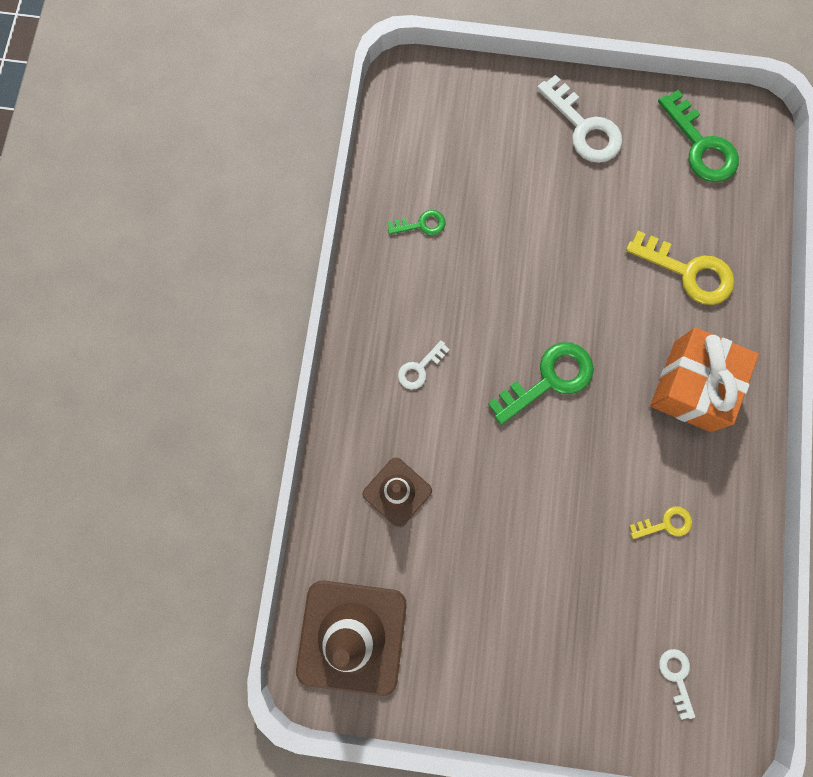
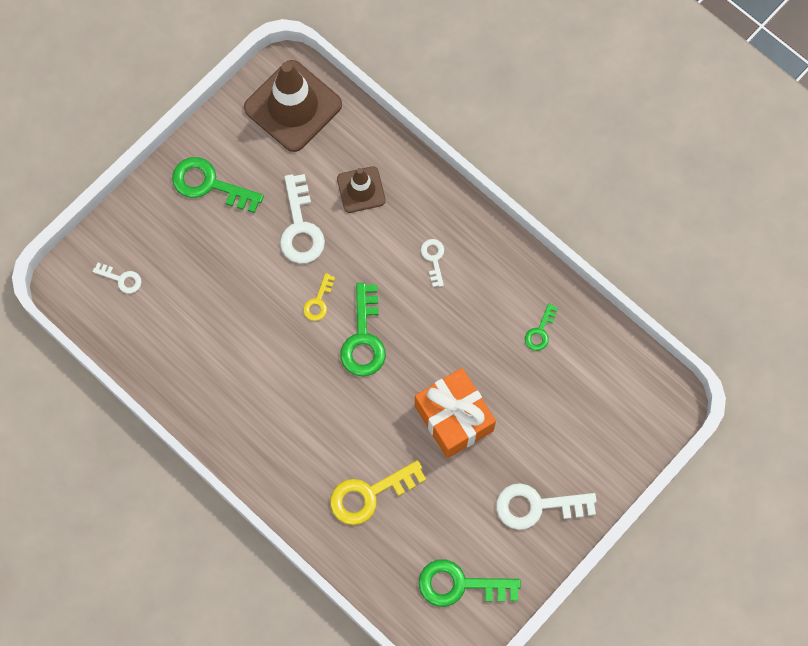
camera: 125 degrees right, 5 degrees down
yellow key [629,506,692,539] -> yellow key moved to [303,273,335,321]
orange gift [650,327,759,432] -> orange gift moved to [415,368,496,458]
none -> green key [172,157,264,213]
none -> white key [280,174,325,263]

